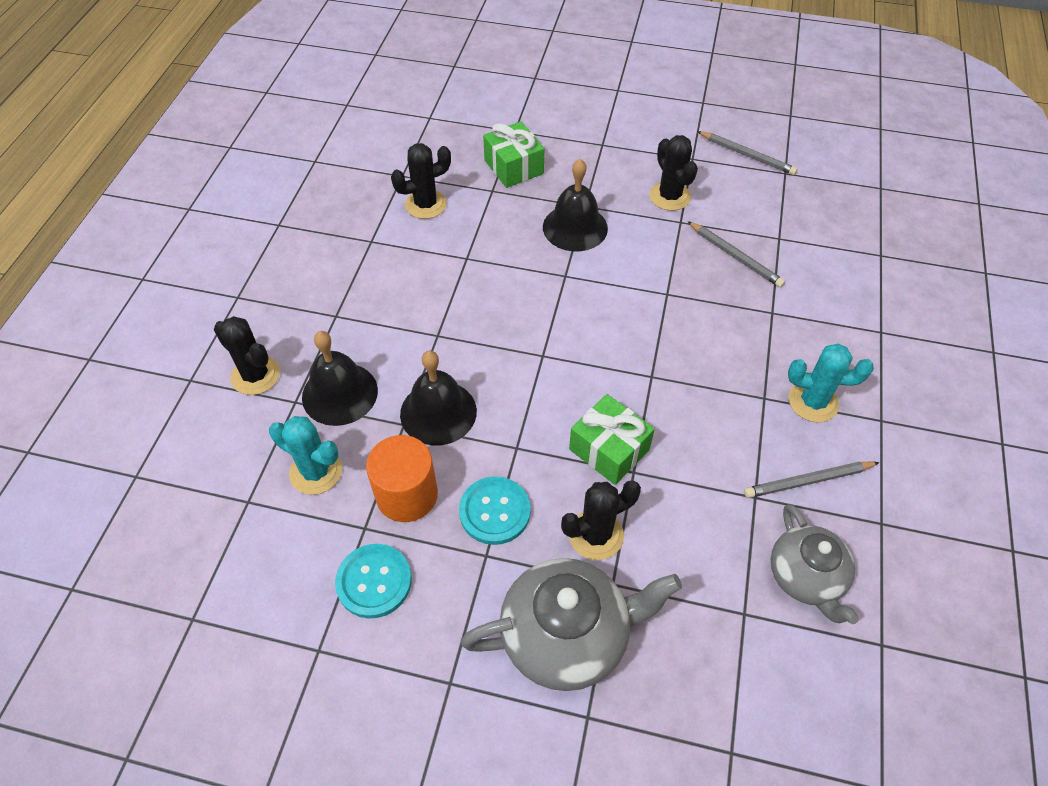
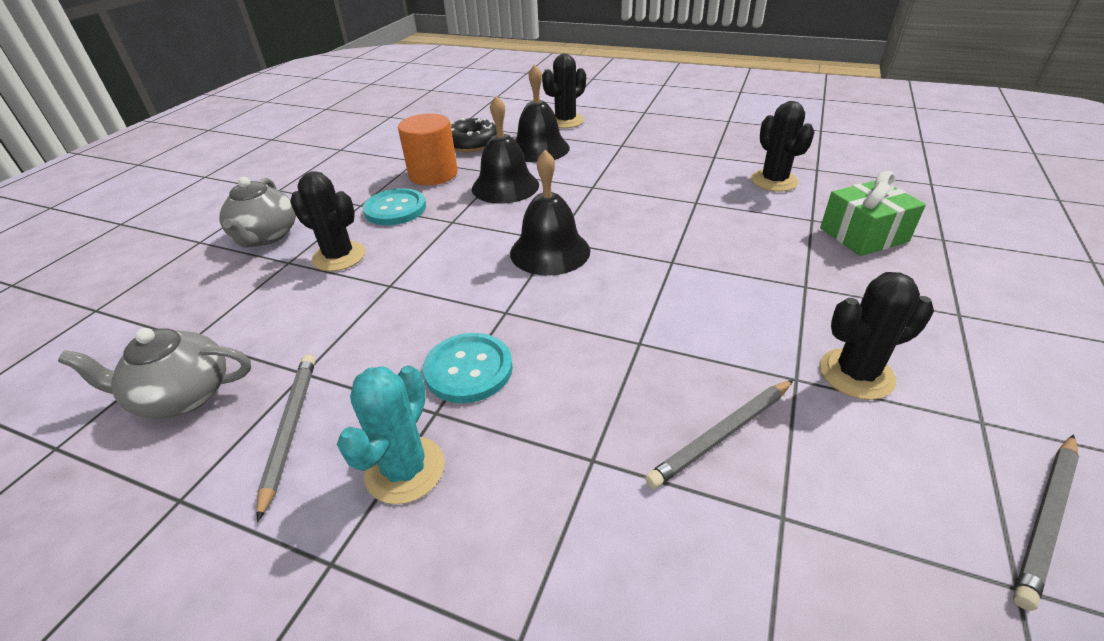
camera: 100 degrees right, 15 degrees down
turquoise cactus [269,416,342,495] -> black donut [450,118,497,152]
turquoise button [335,544,412,618] -> turquoise button moved to [423,333,513,403]
grey teapot [461,558,682,691] -> grey teapot [219,177,296,248], size x0.66
black bell [543,159,608,251] -> black bell moved to [510,150,590,276]
black cactus [561,480,641,560] -> black cactus turned 45 degrees counterclockwise [290,172,365,271]
green gift [569,394,655,485] -> none

